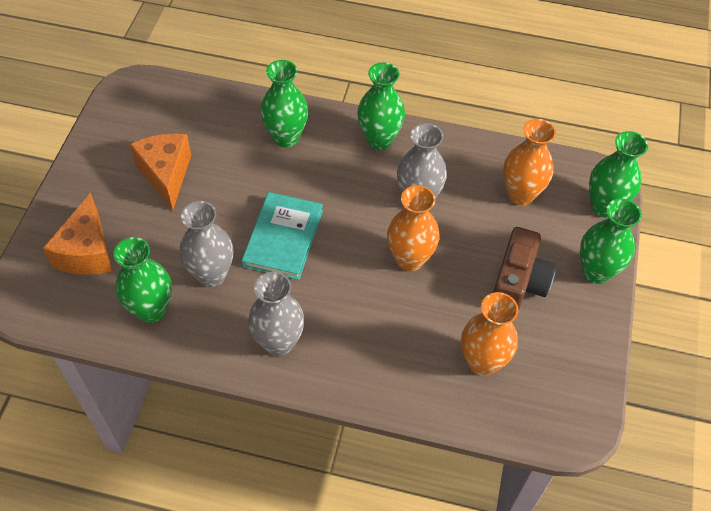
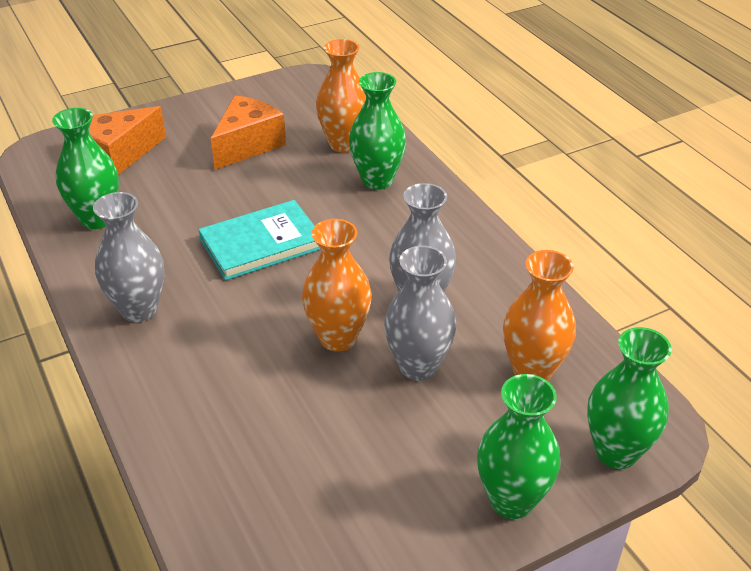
camera: 50 degrees right, 15 degrees down
grey vase [180,201,233,287] -> grey vase moved to [384,246,457,381]
green vase [357,62,405,150] -> none
orange vase [461,292,518,376] -> orange vase moved to [316,39,366,153]
brown camera [493,227,556,311] -> none

